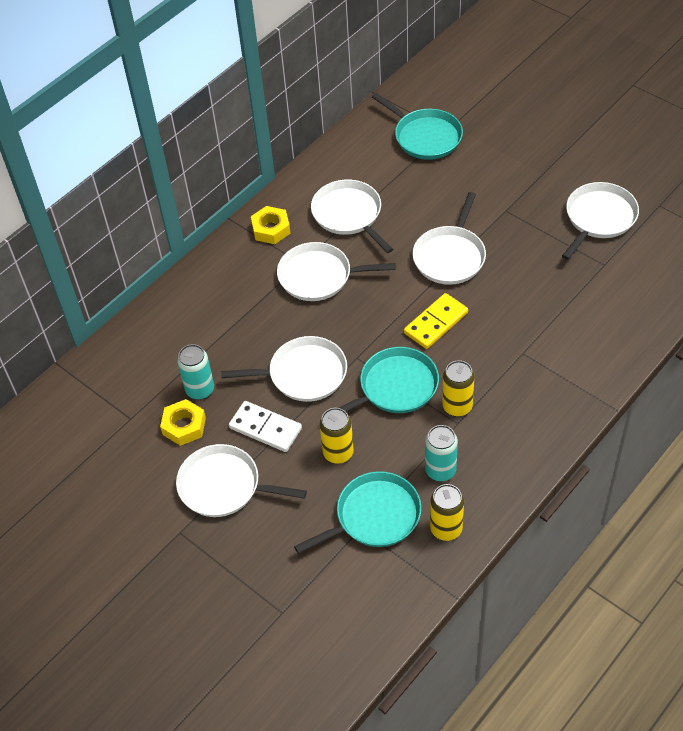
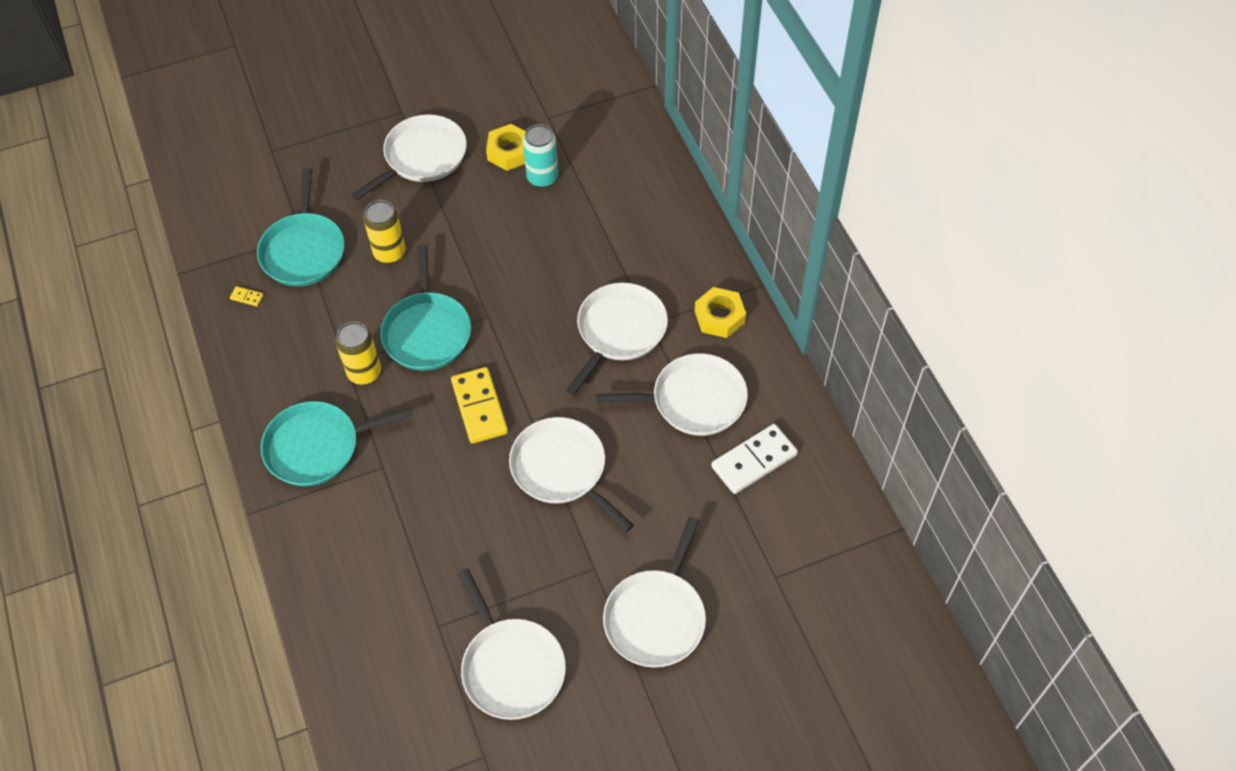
camera: 115 degrees right, 5 degrees up
white pan [221,336,347,402] -> white pan moved to [603,517,706,667]
white domino [229,401,302,452] -> white domino moved to [711,424,798,494]
turquoise pan [372,93,463,160] -> turquoise pan moved to [261,401,413,486]
turquoise can [425,425,458,481] -> none
yellow can [430,484,464,541] -> yellow domino [230,286,264,306]

